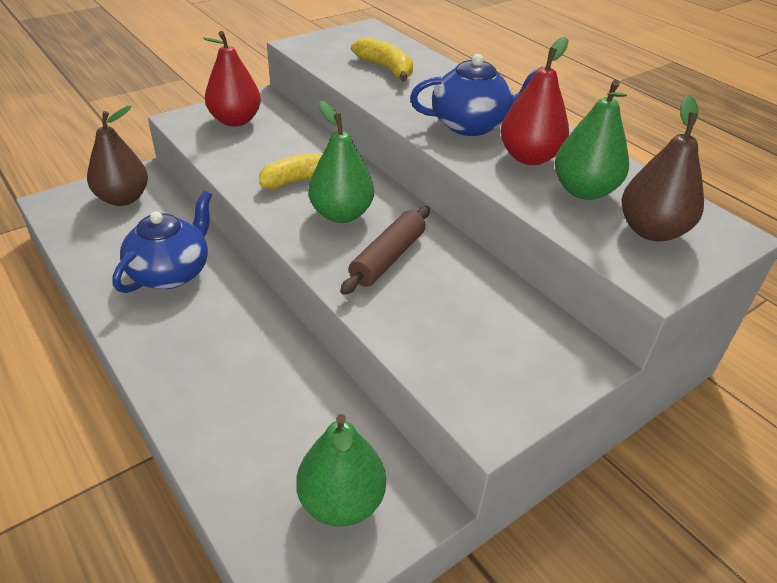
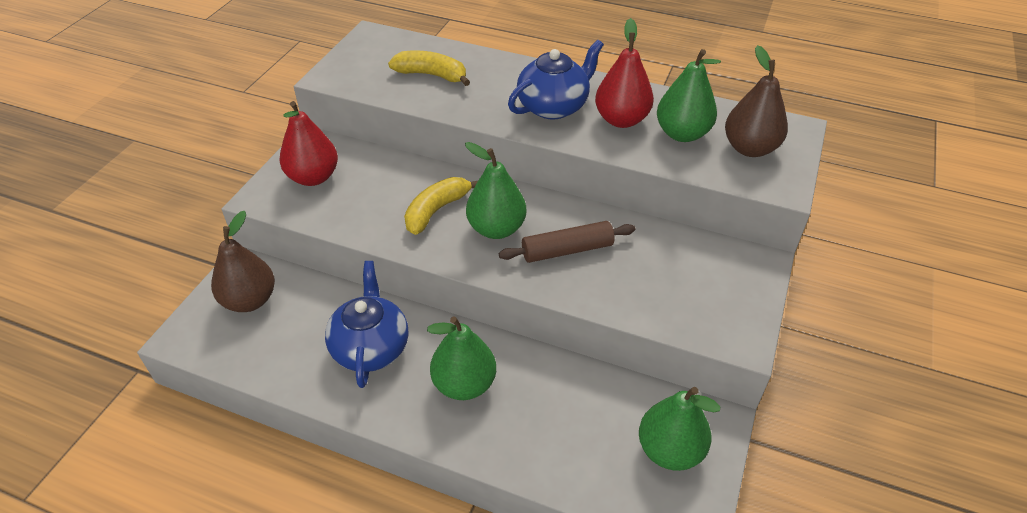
camera: 30 degrees left, 5 degrees up
brown rolling pin [340,206,430,295] -> brown rolling pin turned 75 degrees clockwise [499,221,635,263]
none -> green pear [427,316,496,400]

